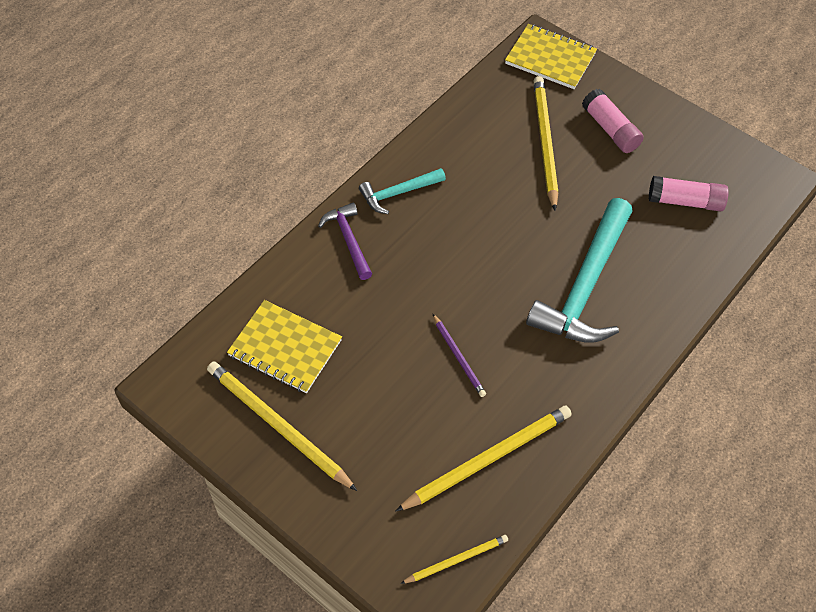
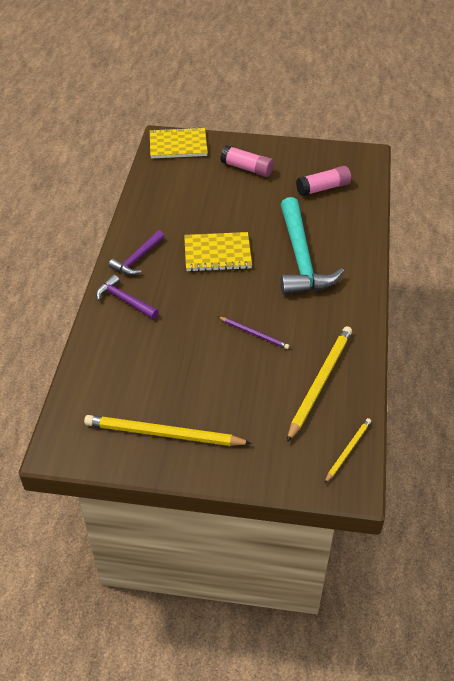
camera: 30 degrees left, 10 degrees down
yellow notebook [227,300,342,393] -> yellow notebook moved to [184,232,252,272]
turquoise hammer [359,168,446,214] -> purple hammer [109,230,165,275]
yellow pencil [533,76,558,211] -> none

